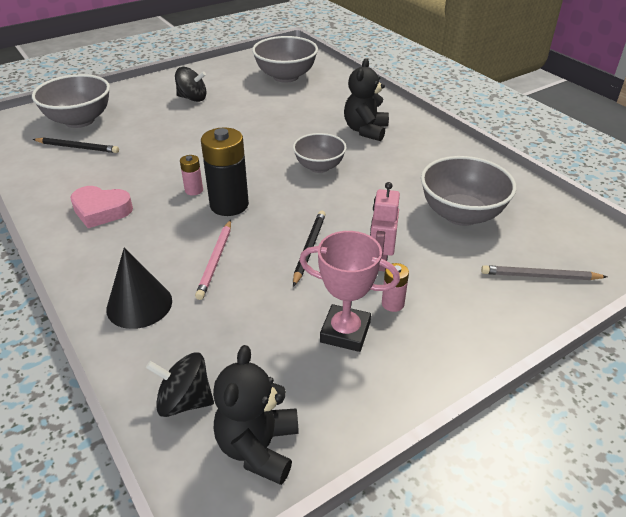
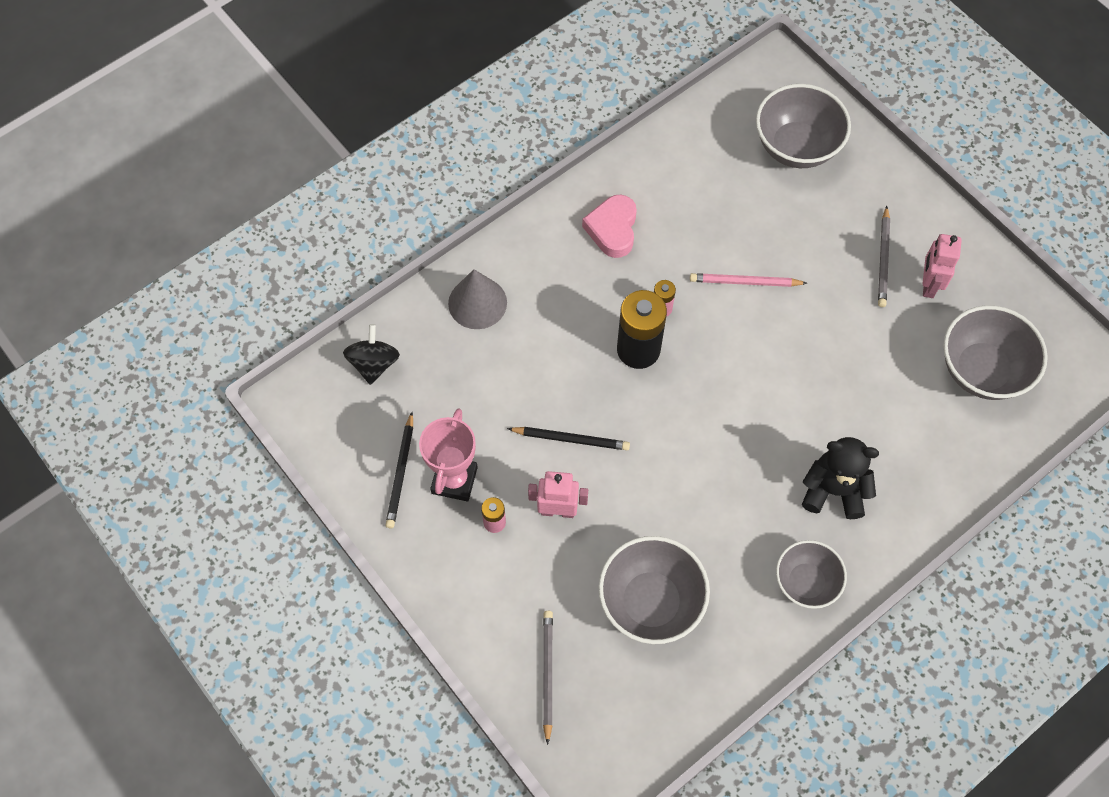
camera: 85 degrees right, 25 degrees up
black pencil [33,137,119,153] -> black pencil moved to [385,412,413,528]
black cone [106,248,172,329] -> grey cone [448,269,507,329]
black spinning top [175,67,207,102] -> grey pencil [878,206,890,307]
pink pencil [195,220,231,300] -> pink pencil moved to [690,273,807,287]
black teddy bear [213,345,299,485] -> none
grey bowl [293,133,347,173] -> grey bowl moved to [776,540,847,609]
none -> pink robot [922,234,962,298]

